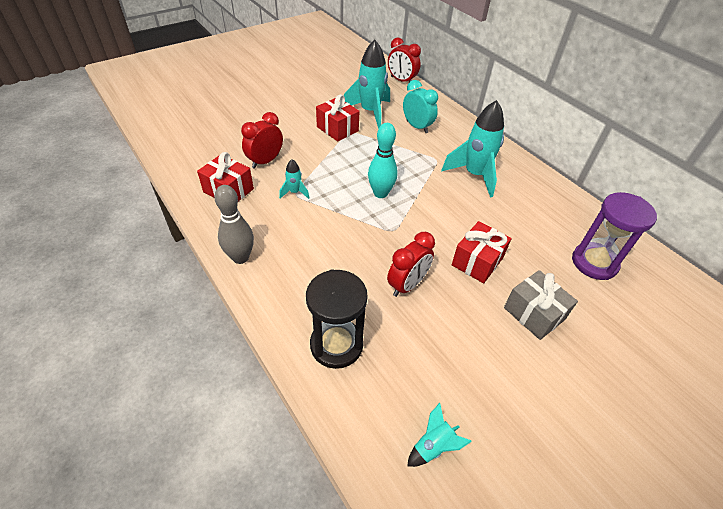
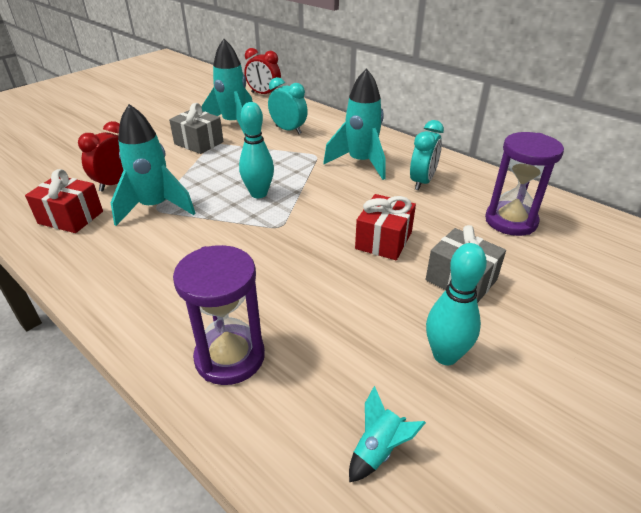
camera: 10 degrees left, 10 degrees down
grey bowling pin [214,185,254,264] -> none
turquoise rocket [279,159,309,199] -> turquoise rocket [111,104,195,226], size x2.12
black hourglass [306,269,368,369] -> purple hourglass [173,245,265,385]
red gift [316,94,360,142] -> grey gift [169,103,223,154]
red clock [387,232,435,297] -> none
none -> turquoise clock [410,120,444,190]
none -> turquoise bowling pin [426,243,487,365]

